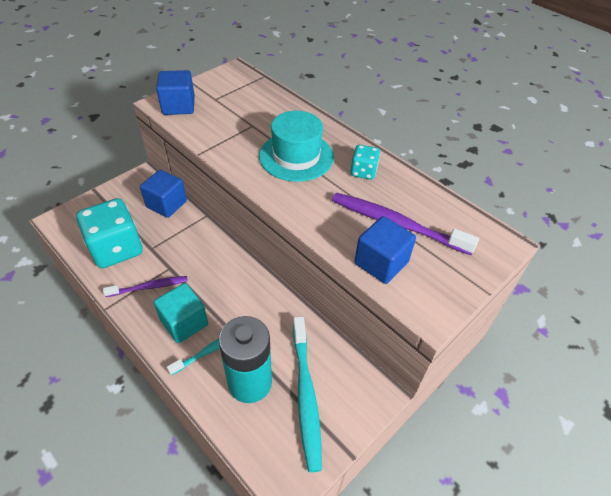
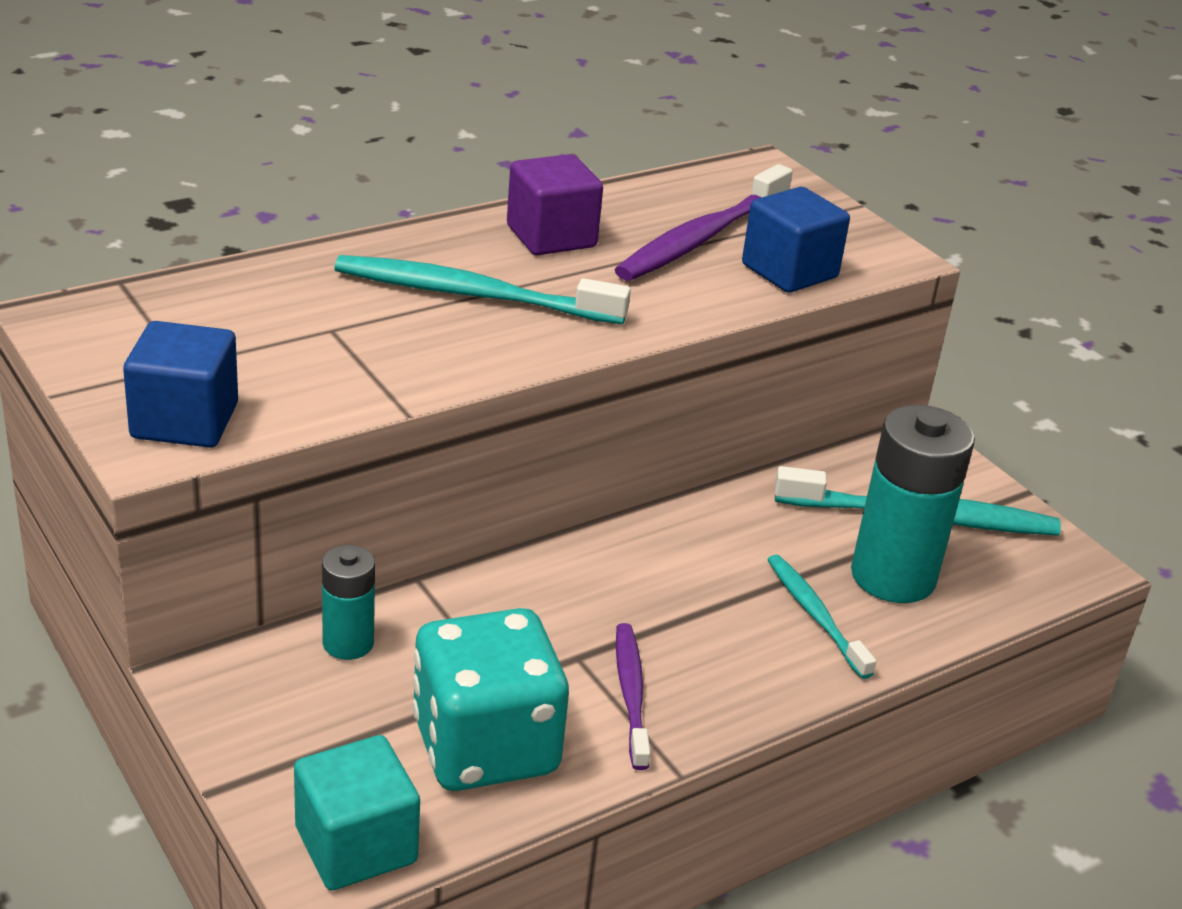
camera: 80 degrees left, 15 degrees down
blue cube [140,170,187,218] -> turquoise battery [322,545,375,660]
turquoise cube [154,283,208,343] -> turquoise cube moved to [294,735,420,890]
turquoise hat [259,111,334,182] -> turquoise toothbrush [334,255,631,324]
turquoise dice [351,145,380,180] -> purple cube [507,154,603,255]

